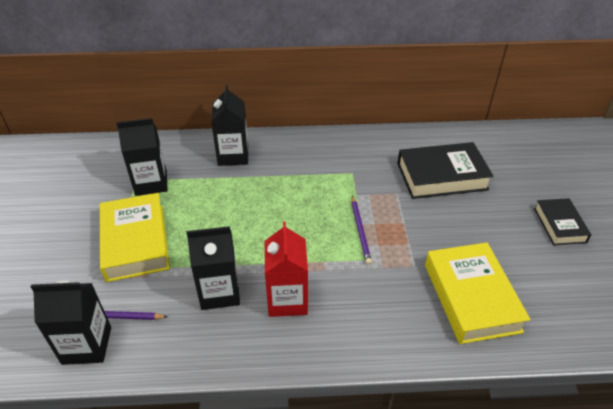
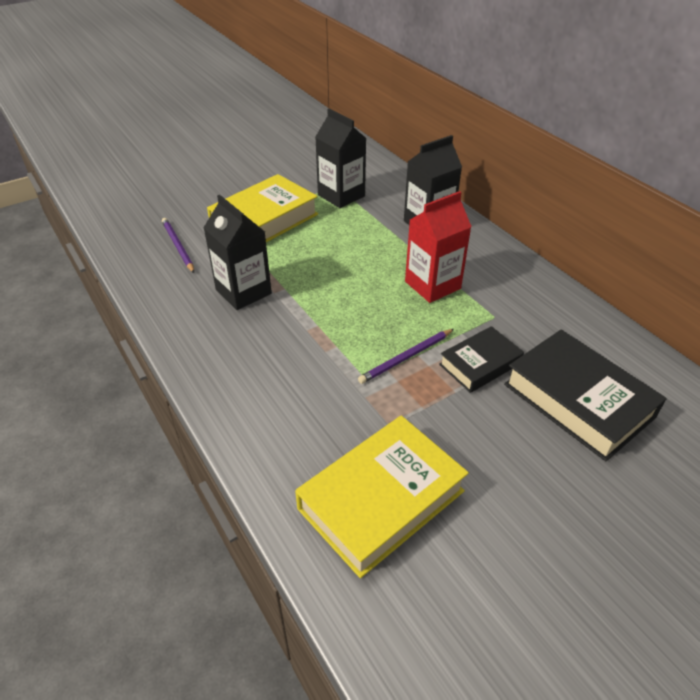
camera: 60 degrees right, 0 degrees up
black carton [31,280,111,365] -> none
red carton [265,222,308,317] -> red carton moved to [405,191,472,303]
black book [534,198,591,245] -> black book moved to [439,326,524,393]

